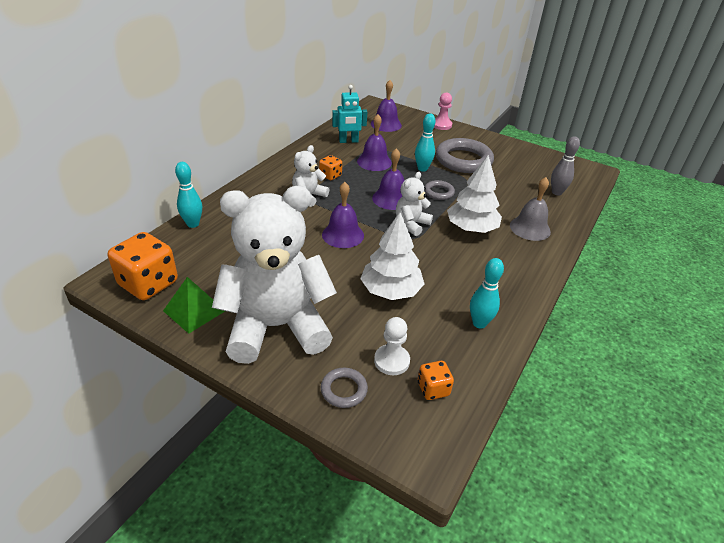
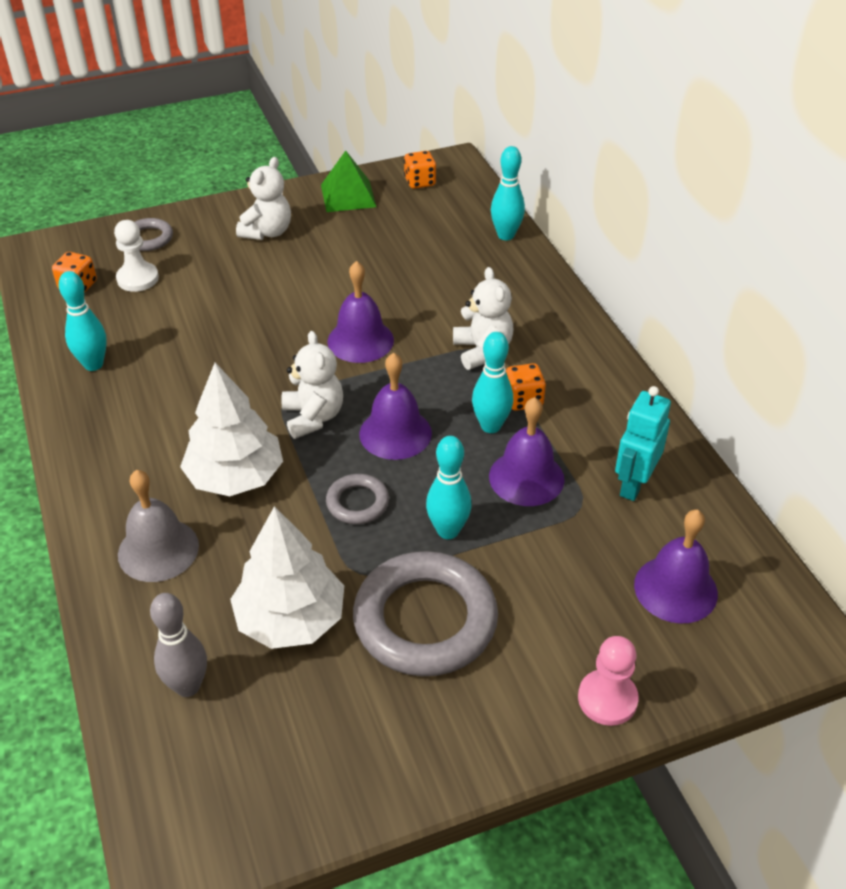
camera: 130 degrees right, 5 degrees up
orange dice [108,232,178,300] -> orange dice [404,151,436,189], size x0.51
white teddy bear [212,186,337,364] -> white teddy bear [236,157,291,240], size x0.45
white tree [360,212,424,300] -> white tree moved to [230,506,344,649]
none -> turquoise bowling pin [472,332,513,433]

